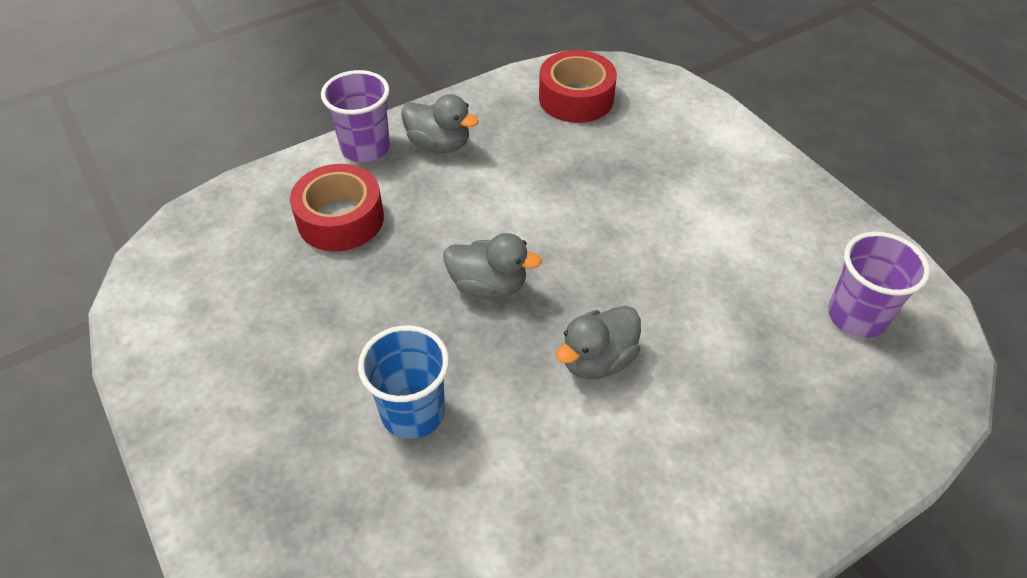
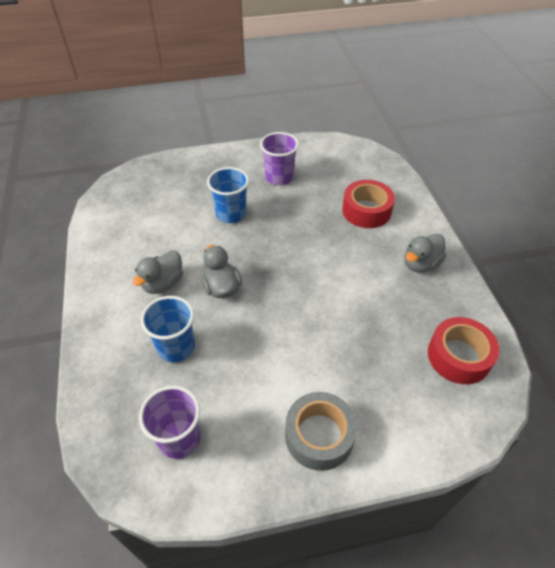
camera: 110 degrees right, 0 degrees up
purple cup [321,70,390,162] -> purple cup moved to [260,132,299,185]
grey duck [444,233,542,299] -> grey duck moved to [133,250,183,294]
none -> blue cup [141,296,195,362]
none -> grey tape [285,392,357,471]

